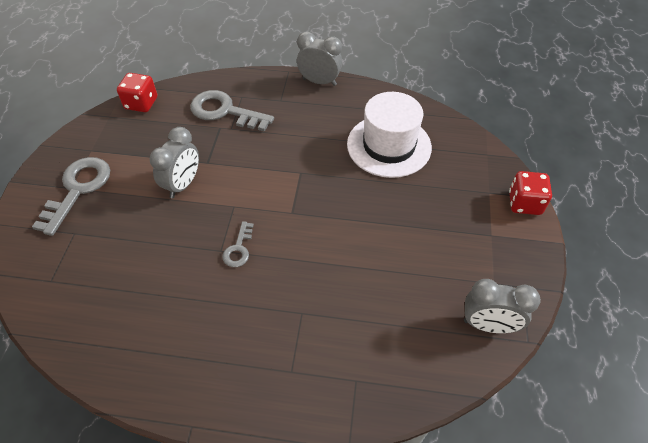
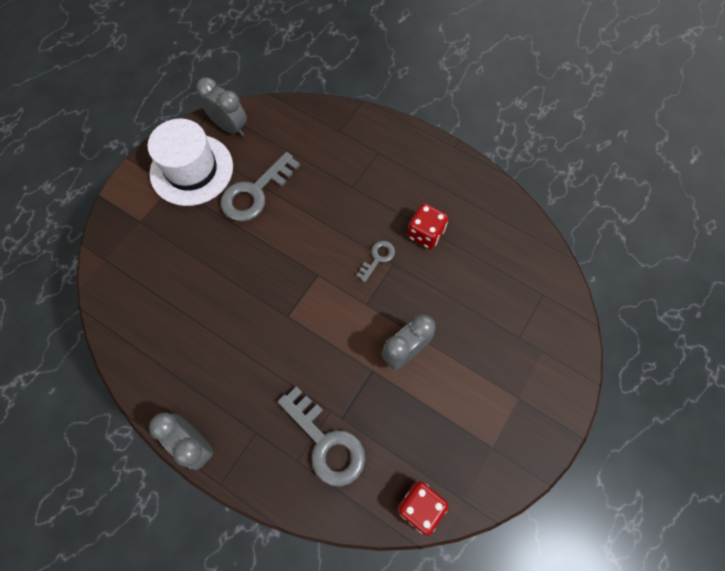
camera: 155 degrees left, 15 degrees up
grey key [32,157,110,236] -> grey key moved to [221,152,300,221]
white hat [347,92,432,178] -> white hat moved to [148,119,233,206]
red dice [509,171,552,215] -> red dice moved to [407,203,449,249]

